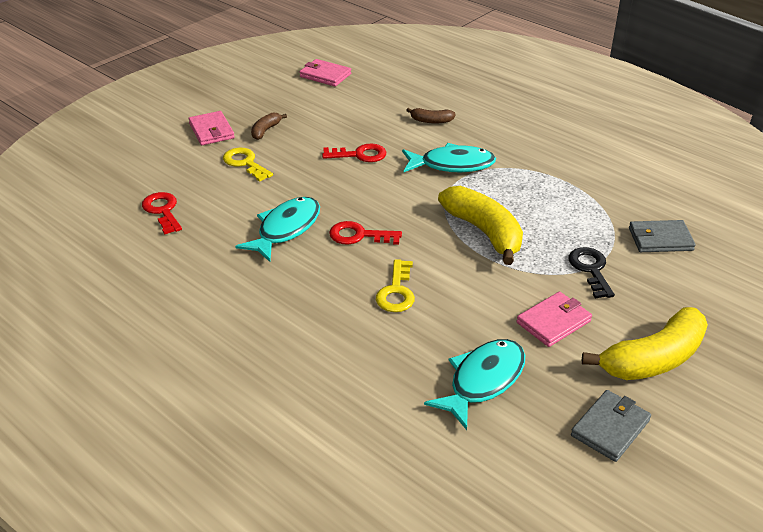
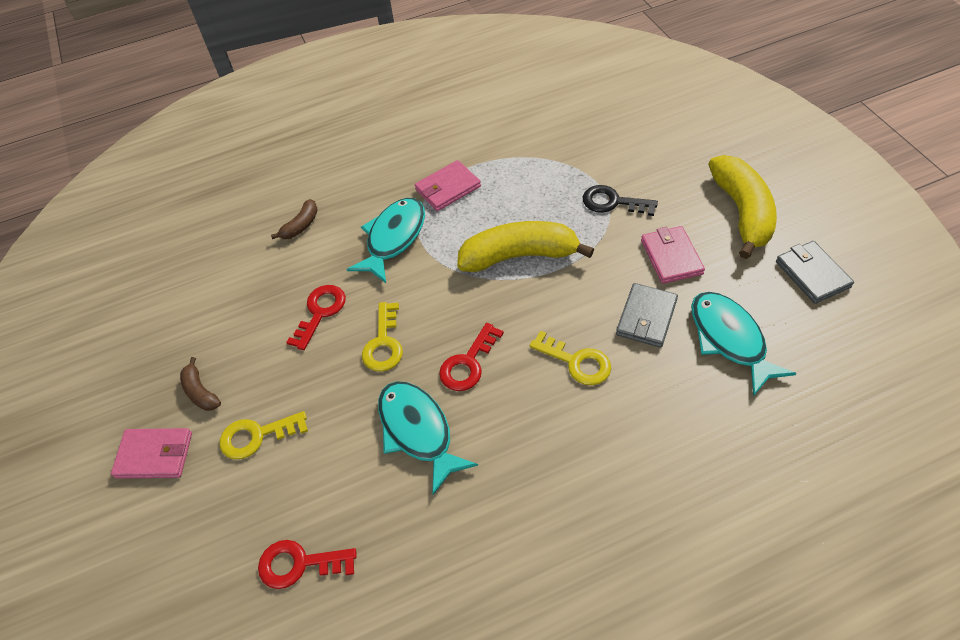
camera: 60 degrees left, 15 degrees up
pink wallet [300,59,351,86] -> pink wallet moved to [415,160,481,211]
grey wallet [629,220,696,252] -> grey wallet moved to [616,283,678,348]
none -> yellow key [362,302,403,372]

